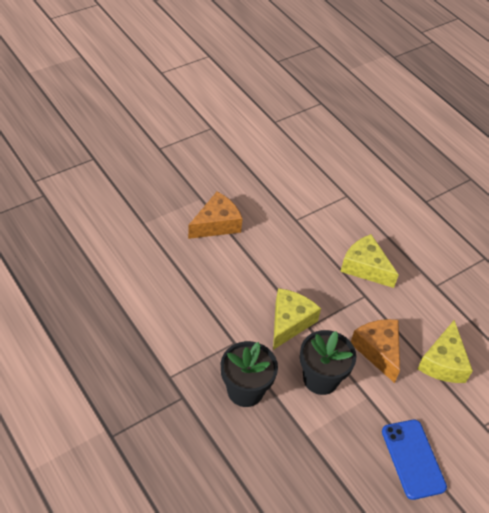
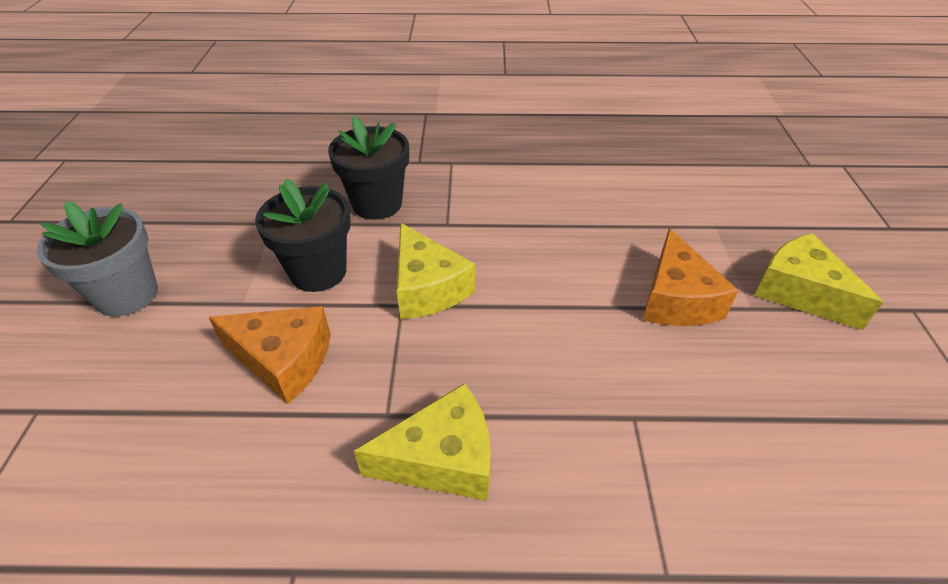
camera: 130 degrees right, 5 degrees down
blue phone [382,420,447,500] -> grey flower pot [37,201,158,317]
yellow cheese [417,320,473,383] -> yellow cheese moved to [754,233,883,330]

